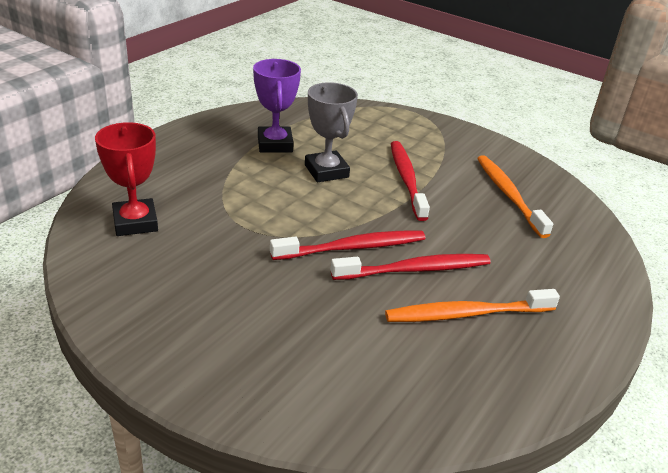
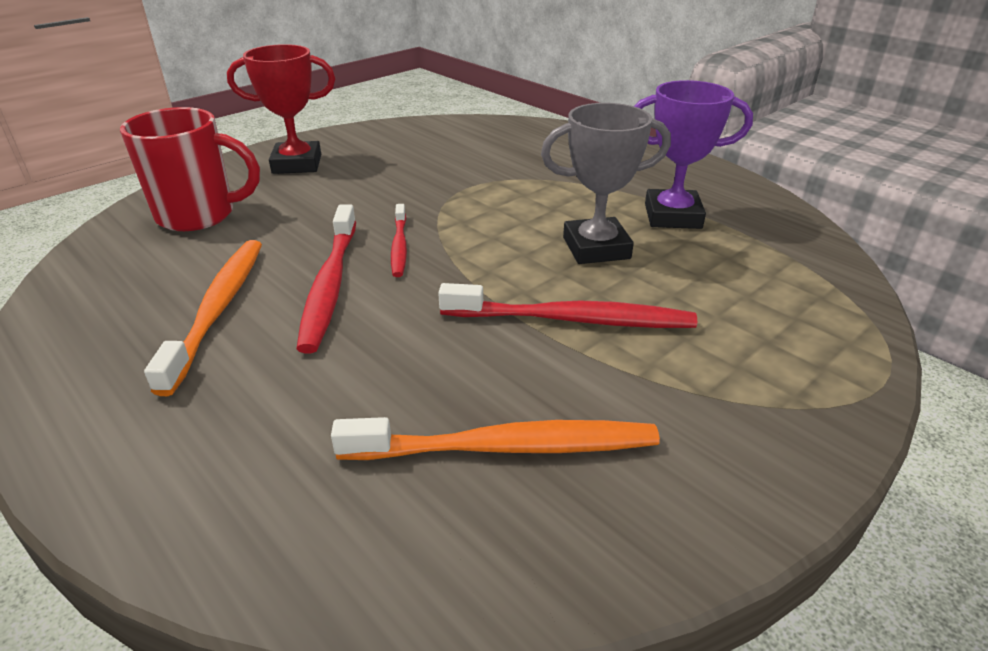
camera: 105 degrees right, 0 degrees up
red trophy [95,122,158,236] -> red trophy moved to [227,44,336,174]
red toothbrush [270,230,425,260] -> red toothbrush [391,204,407,277], size x0.58
none -> red mug [120,107,260,231]

